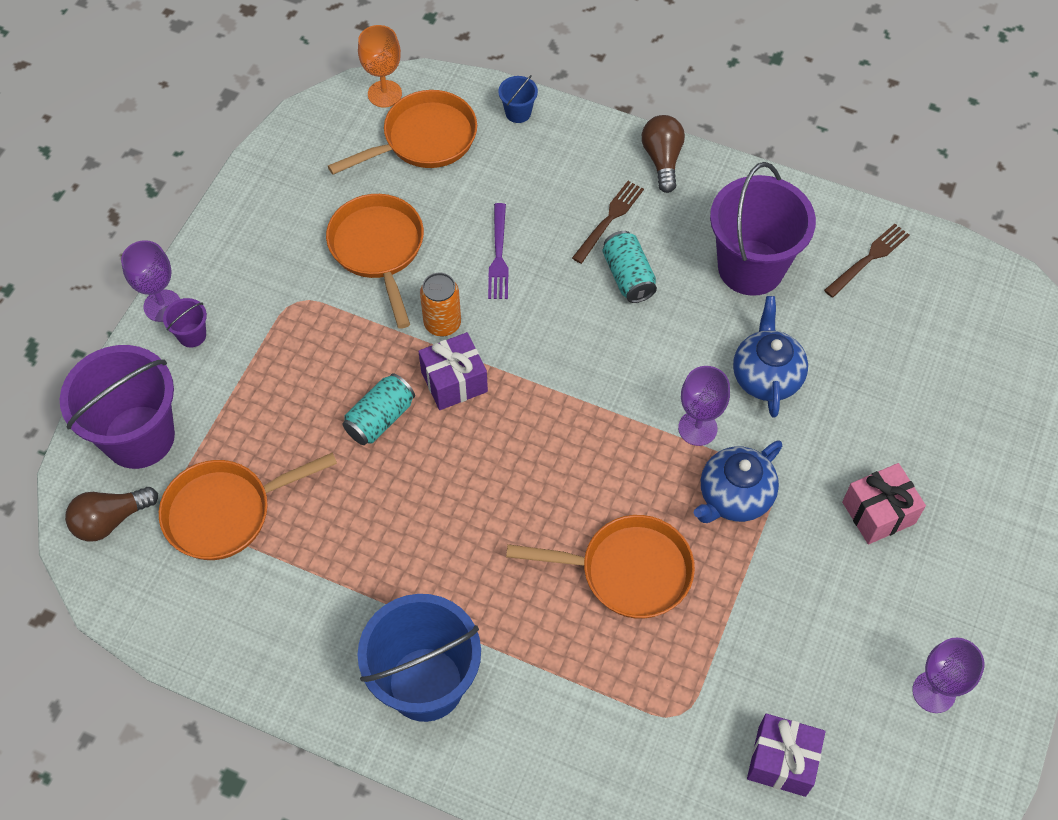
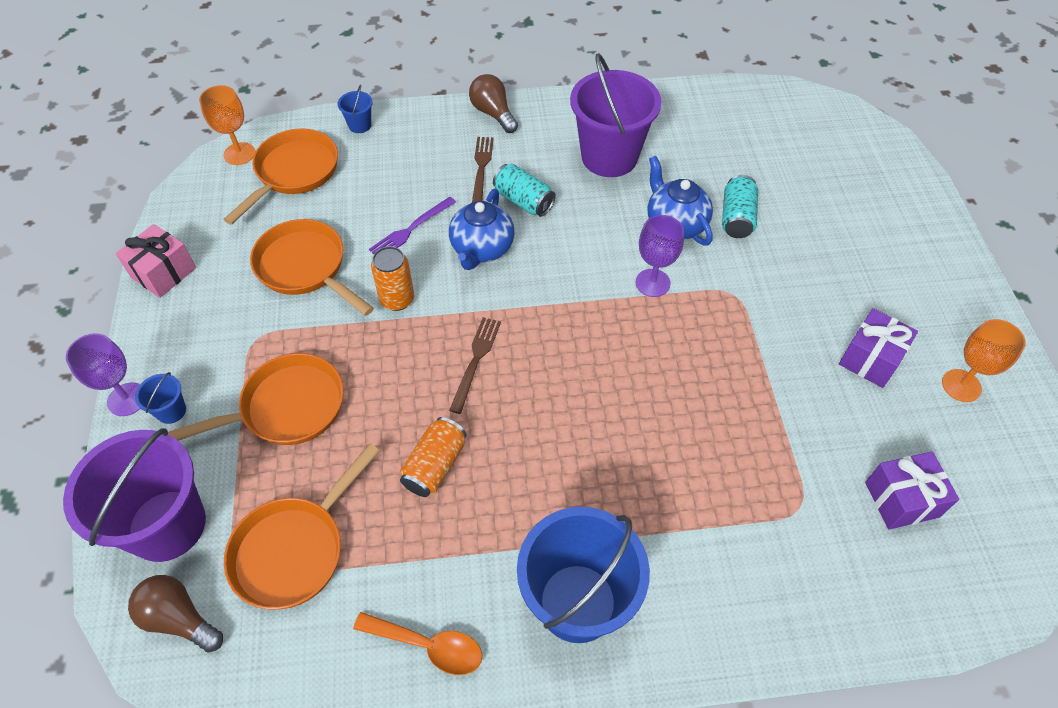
camera: 30 degrees left, 5 degrees down
brown light bulb [65,487,158,542] -> brown light bulb turned 90 degrees clockwise [128,575,223,653]
purple bucket [163,298,207,348] -> blue bucket [135,372,186,424]
turquoise can [343,373,415,445] -> turquoise can moved to [722,175,758,238]
purple gift [418,332,488,410] -> purple gift moved to [839,308,918,388]
purple fork [488,203,509,299] -> purple fork turned 75 degrees clockwise [369,197,456,254]
orange pan [506,515,695,619] -> orange pan moved to [168,353,344,445]
blue teapot [694,440,782,523] -> blue teapot moved to [449,189,515,270]
brown fork [824,224,909,298] -> brown fork moved to [449,317,501,414]
pink gift [842,463,926,544] -> pink gift moved to [116,224,196,298]
purple goblet [912,638,984,713] -> orange goblet [942,319,1026,402]
none -> orange spoon [353,612,482,675]
none -> orange can [400,417,467,497]

